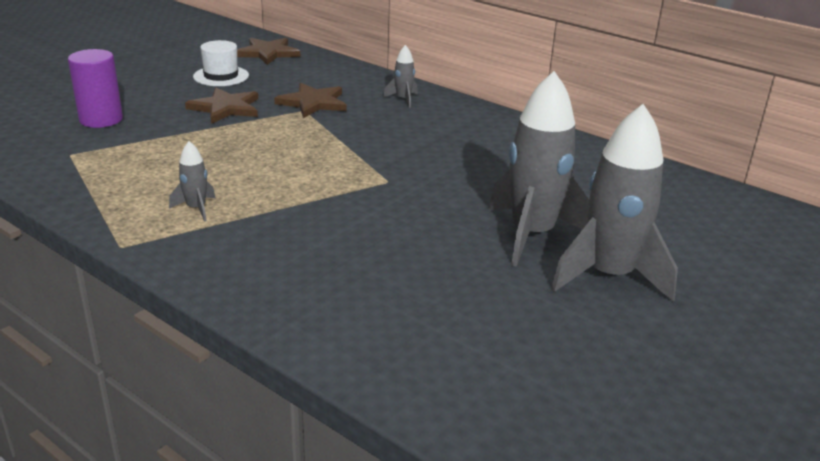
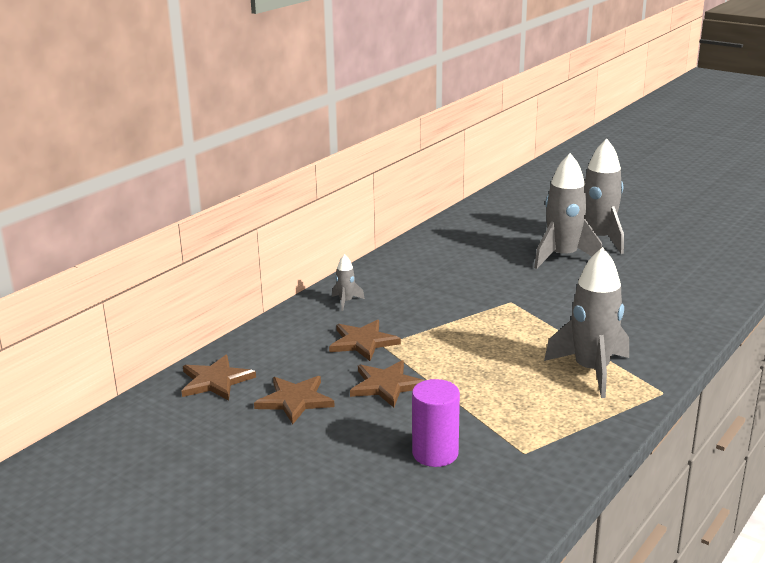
camera: 90 degrees left, 5 degrees down
grey rocket [169,141,215,222] -> grey rocket [544,247,629,398], size x2.25
white hat [193,40,249,86] -> brown star [254,376,335,424]

